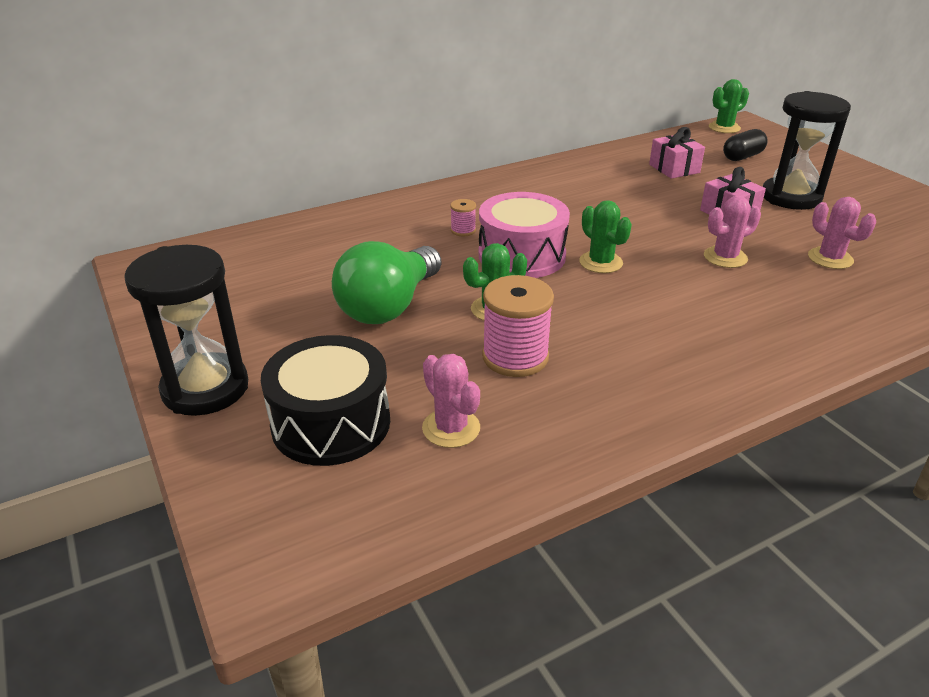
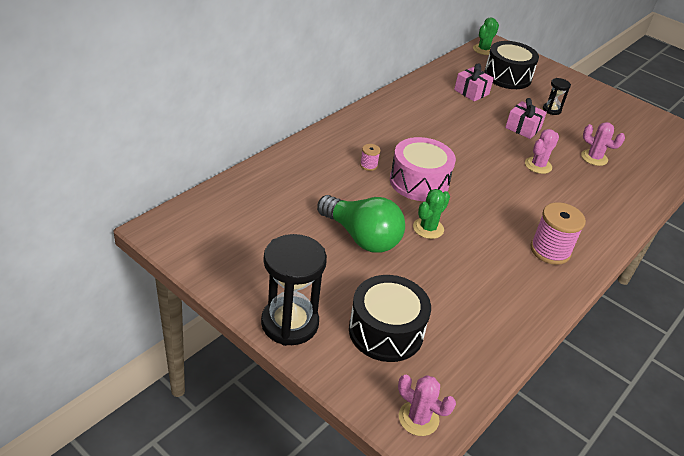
camera: 25 degrees left, 5 degrees up
green light bulb [332,241,442,324] -> green light bulb turned 60 degrees counterclockwise [317,195,405,253]
pink cactus [422,354,480,448] -> pink cactus moved to [398,375,456,436]
pink spool [482,275,554,377] -> pink spool moved to [530,202,586,265]
green cactus [579,200,632,273] -> none
black capsule [723,129,768,161] -> black drum [484,41,539,89]
black hourglass [763,91,851,210] -> black hourglass [543,78,571,115], size x0.49

